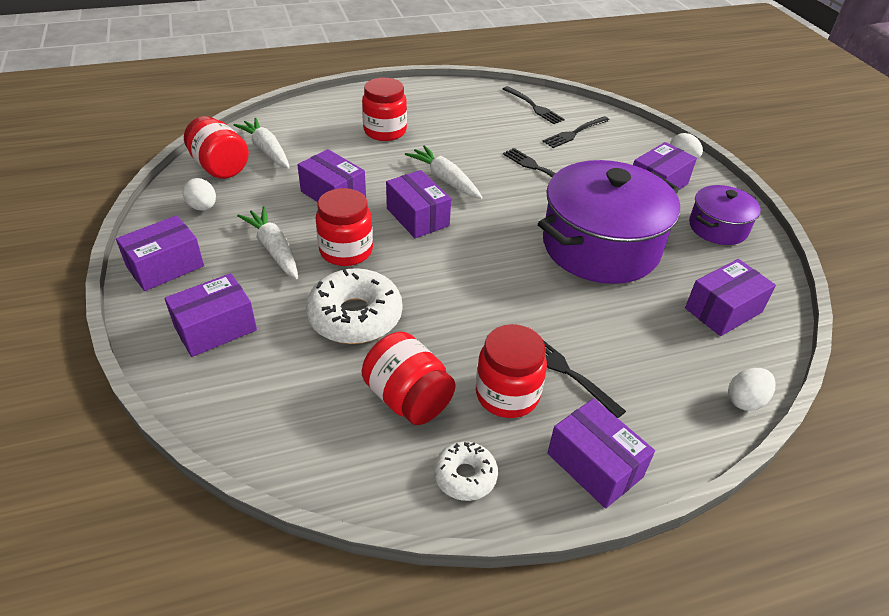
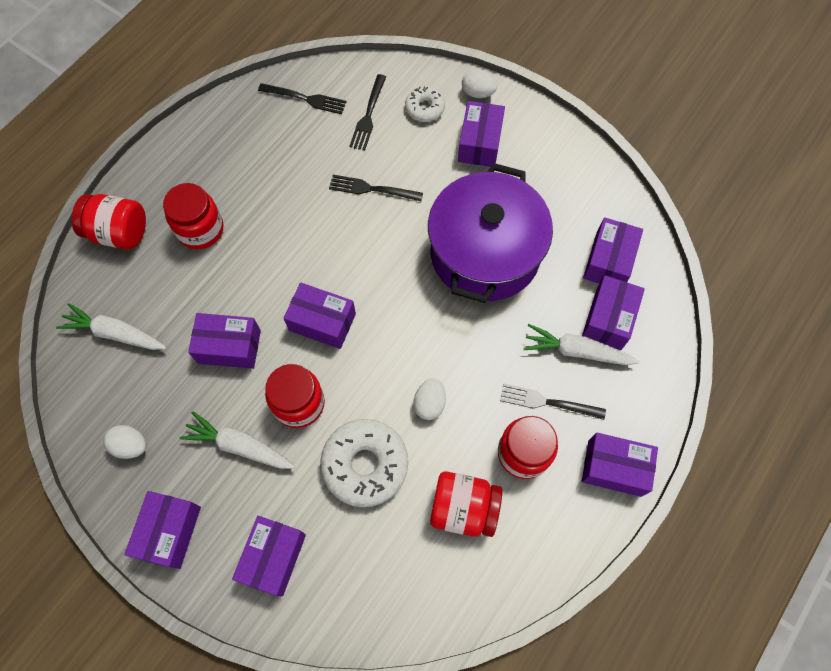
camera: 35 degrees left, 25 degrees up
red jar [184,116,249,179] -> red jar moved to [72,194,146,249]
white carrot [405,145,483,199] -> white carrot moved to [523,324,640,365]
white donut [434,442,498,501] -> white donut moved to [405,86,445,122]
purple pot [689,185,761,245] -> none
white egg [728,368,776,411] -> white egg moved to [414,378,446,420]
none -> purple box [582,275,645,350]

